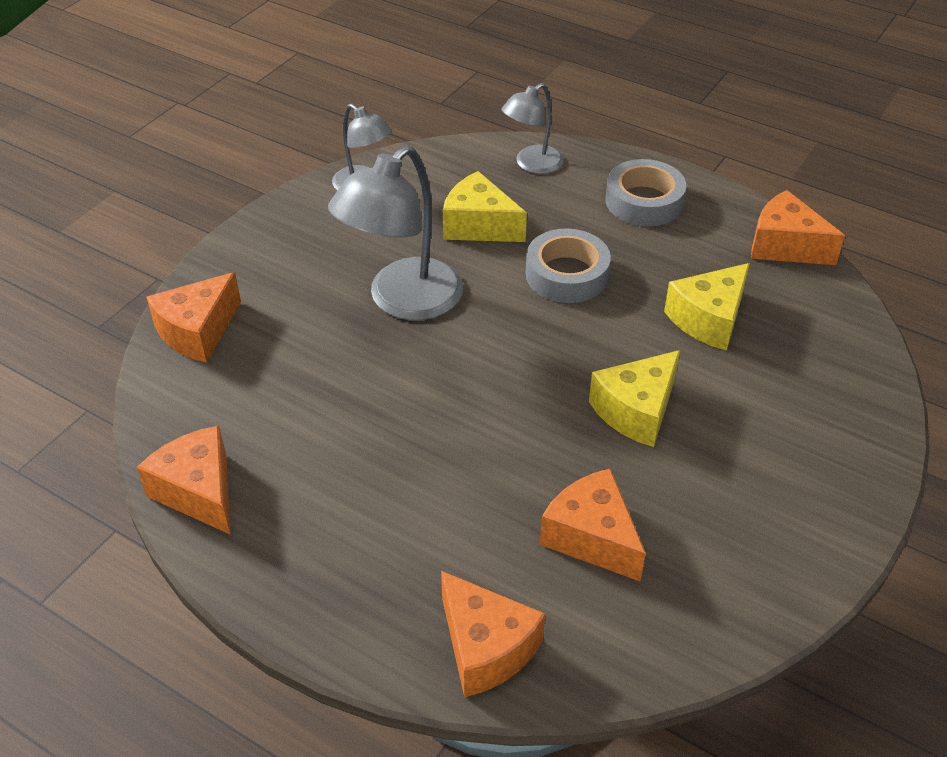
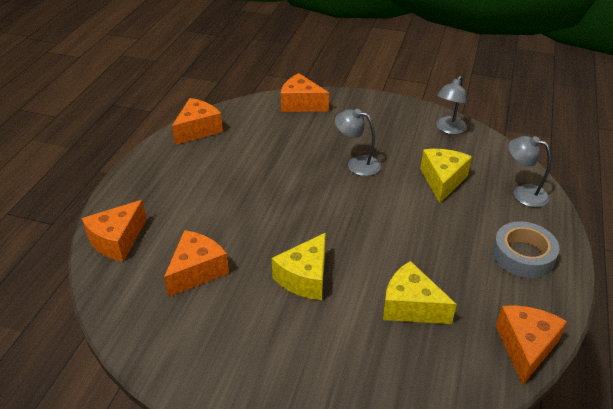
camera: 75 degrees right, 5 degrees down
grey lamp [328,146,463,321] -> grey lamp [335,109,381,176], size x0.58
grey tape [526,229,611,303] -> none
yellow cheese [589,350,680,447] -> yellow cheese turned 90 degrees counterclockwise [272,233,326,300]

